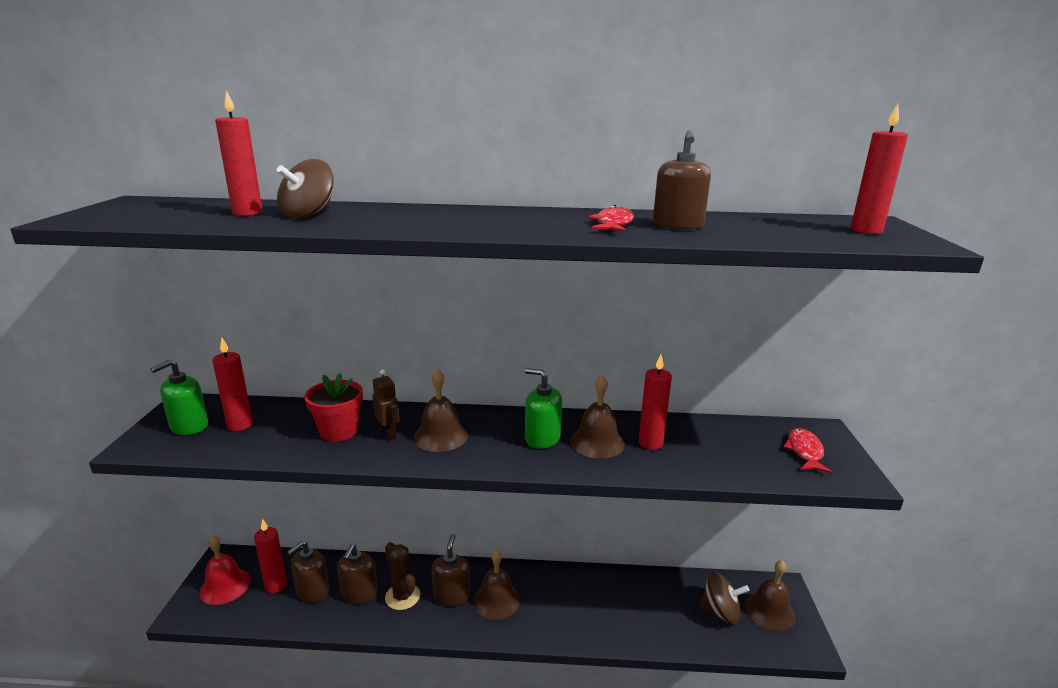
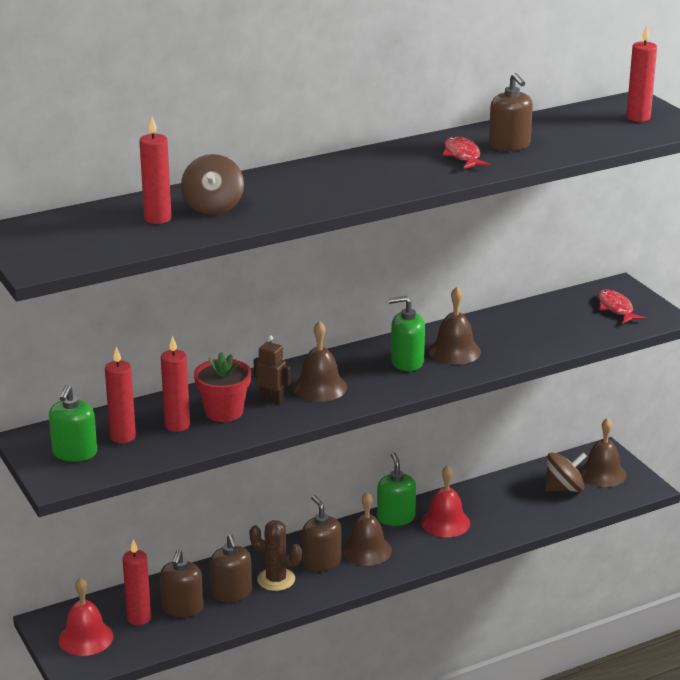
camera: 30 degrees left, 5 degrees up
red candle [638,354,672,450] -> red candle moved to [161,336,190,432]
none -> green soap dispenser [377,452,416,526]
none -> red bell [421,465,470,537]

